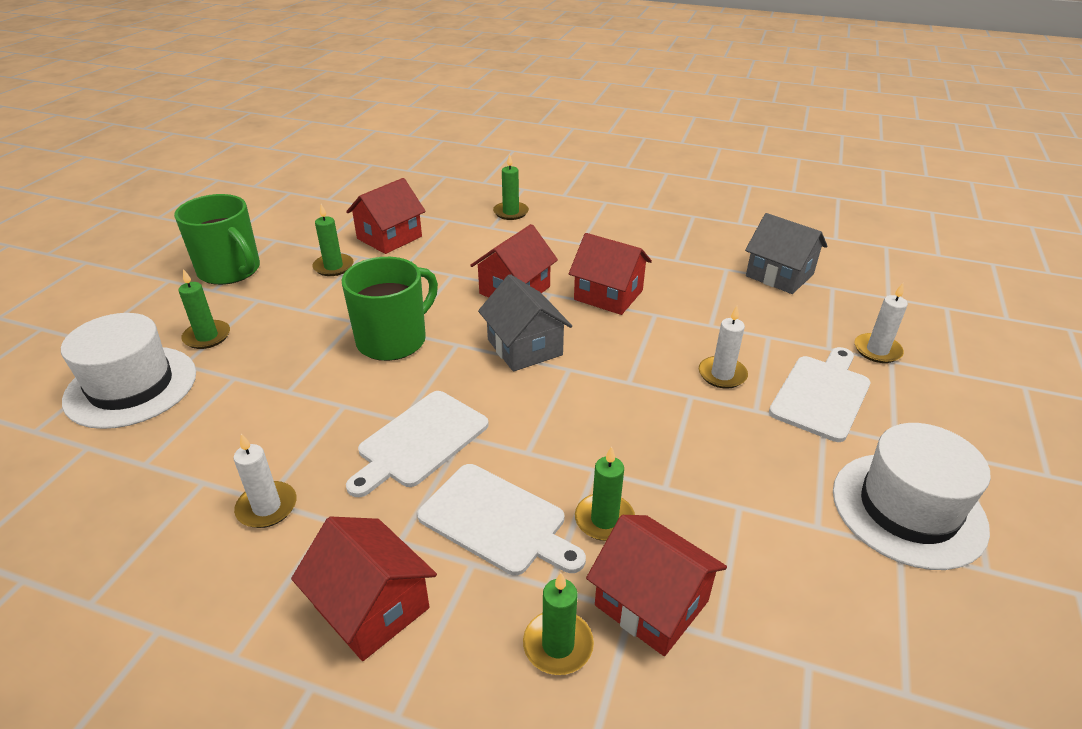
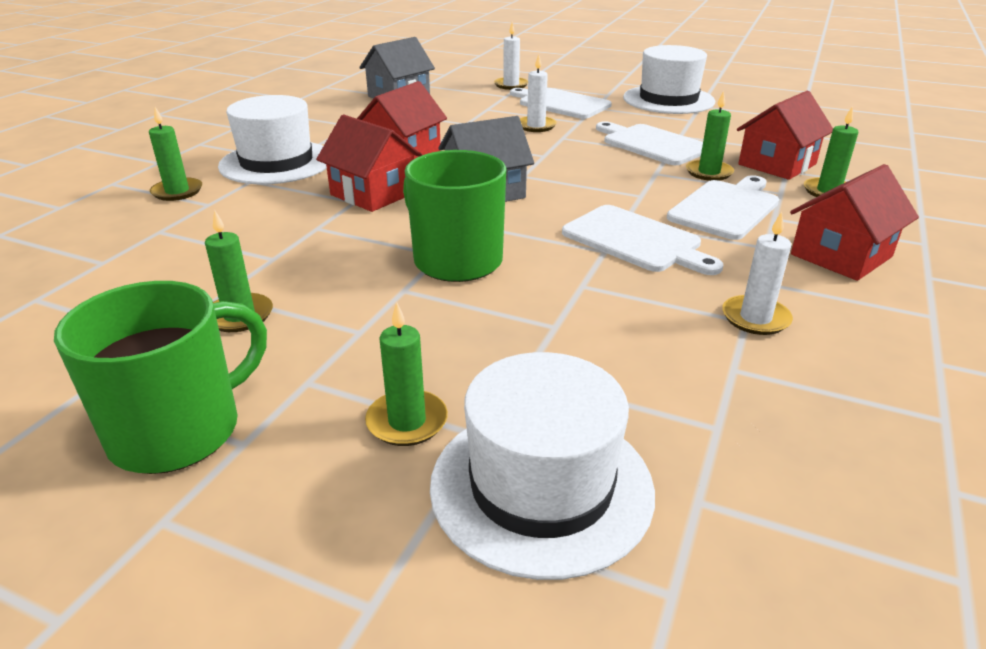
camera: 85 degrees left, 5 degrees down
red house [346,178,426,254] -> none
none -> white hat [218,95,327,184]
none -> white cutting board [596,121,703,165]

